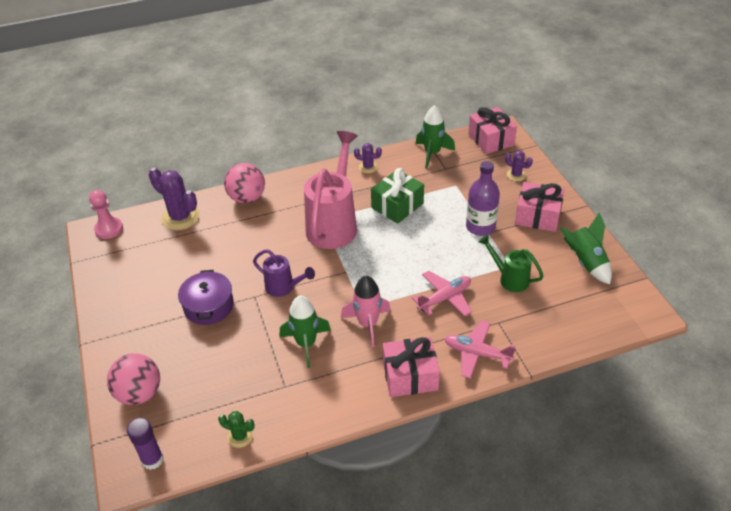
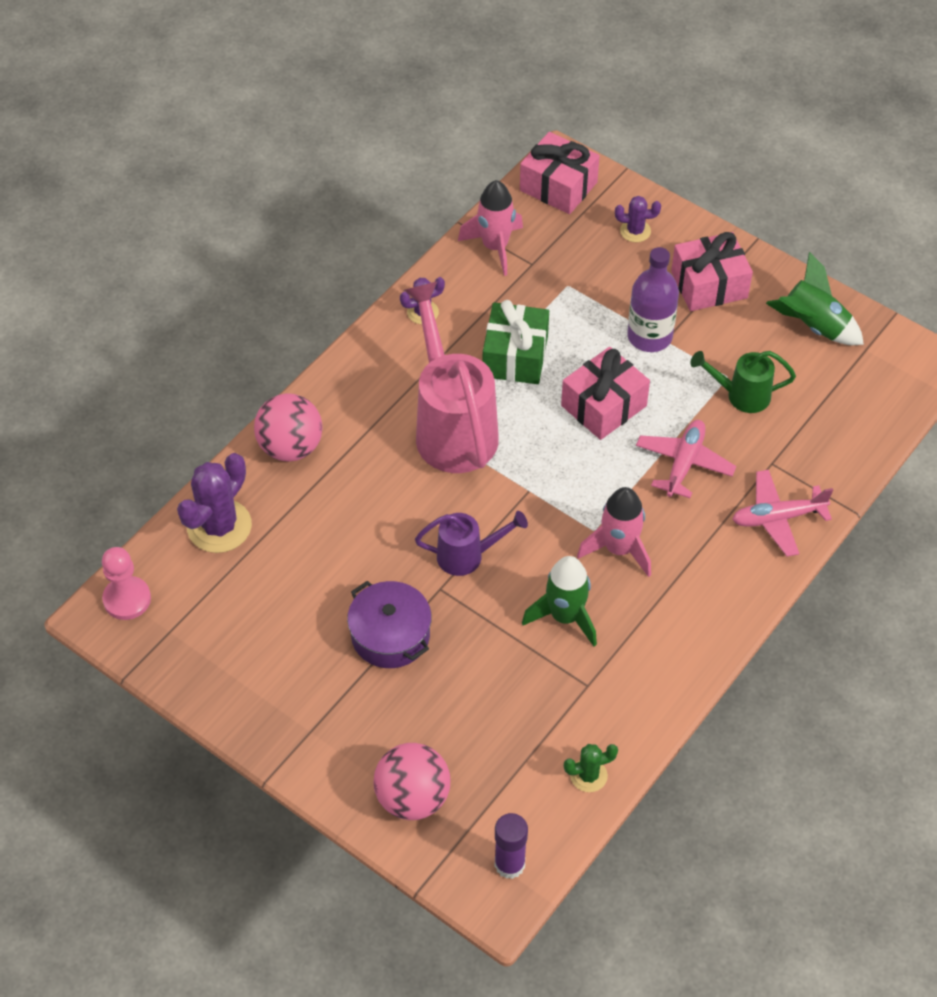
camera: 35 degrees left, 10 degrees up
purple cactus [149,168,200,230] -> purple cactus turned 60 degrees counterclockwise [177,453,252,553]
pink gift [383,337,440,397] -> pink gift moved to [561,347,650,440]
green rocket [415,105,455,168] -> pink rocket [458,180,523,276]

